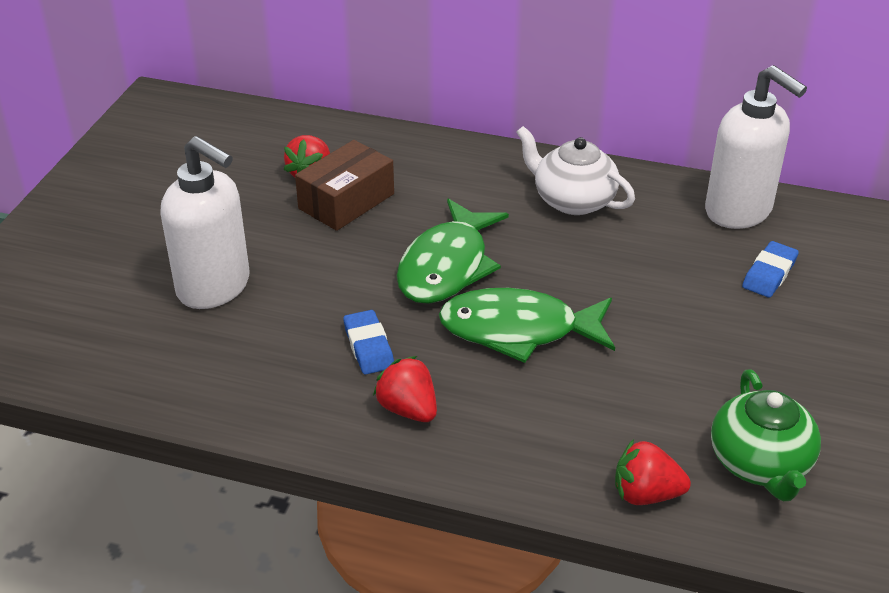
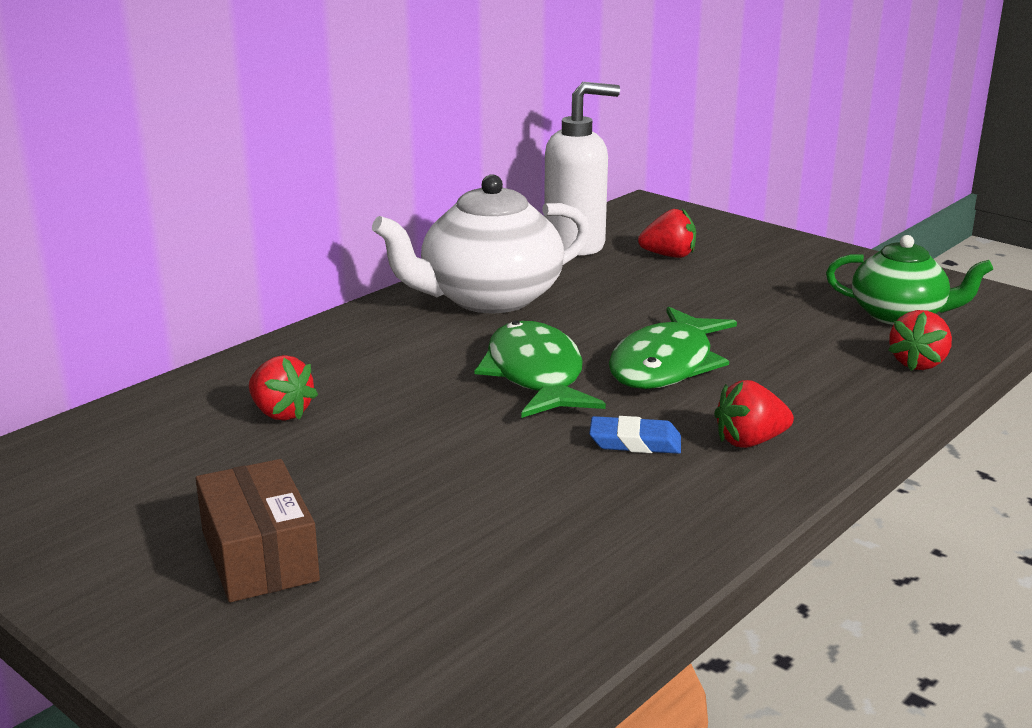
camera: 65 degrees left, 15 degrees down
white soap dispenser [161,136,250,309] -> none
brown box [295,140,394,231] -> brown box moved to [196,459,320,602]
green fish [397,199,509,304] -> green fish turned 150 degrees counterclockwise [474,320,606,418]
white teapot [516,126,635,215] -> white teapot [372,174,590,313], size x1.56
blue eraser [742,241,799,298] -> red strawberry [638,208,696,258]

